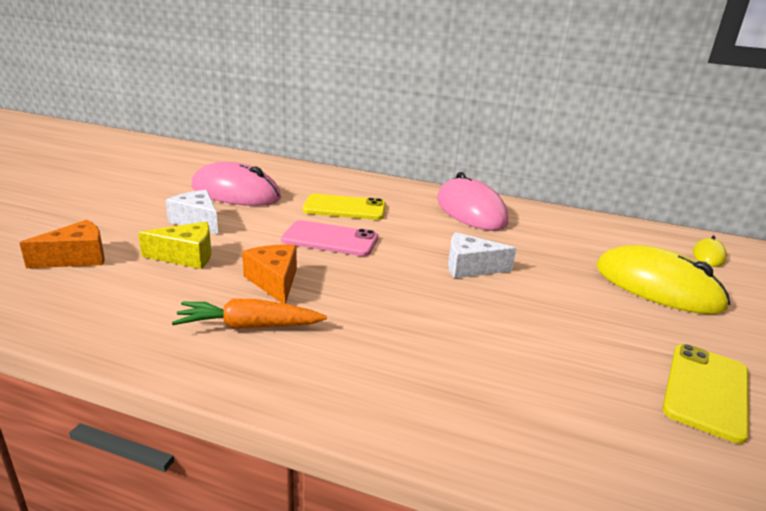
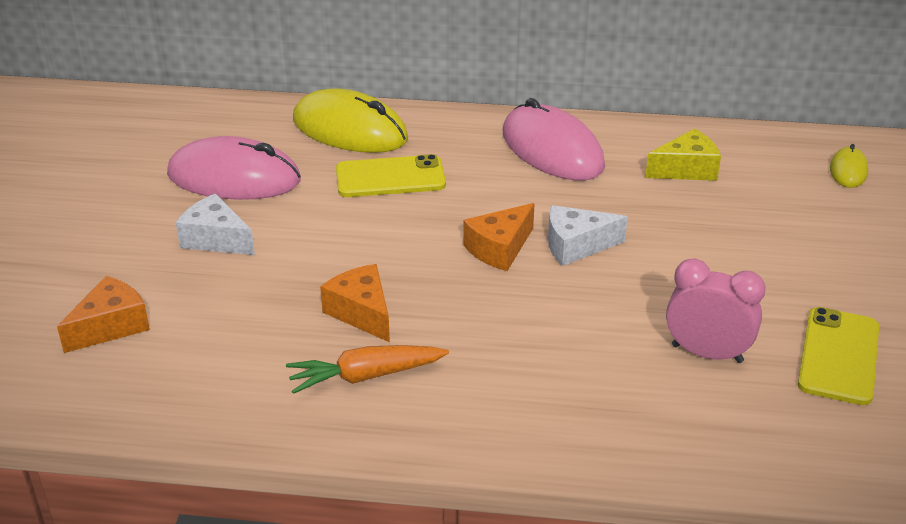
camera: 10 degrees left, 10 degrees up
yellow cheese [138,222,211,269] -> yellow cheese moved to [645,128,721,181]
pink phone [281,220,378,256] -> none
yellow mouse [596,245,730,314] -> yellow mouse moved to [293,88,408,153]
none -> orange cheese [463,203,535,271]
none -> pink clock [666,258,766,363]

